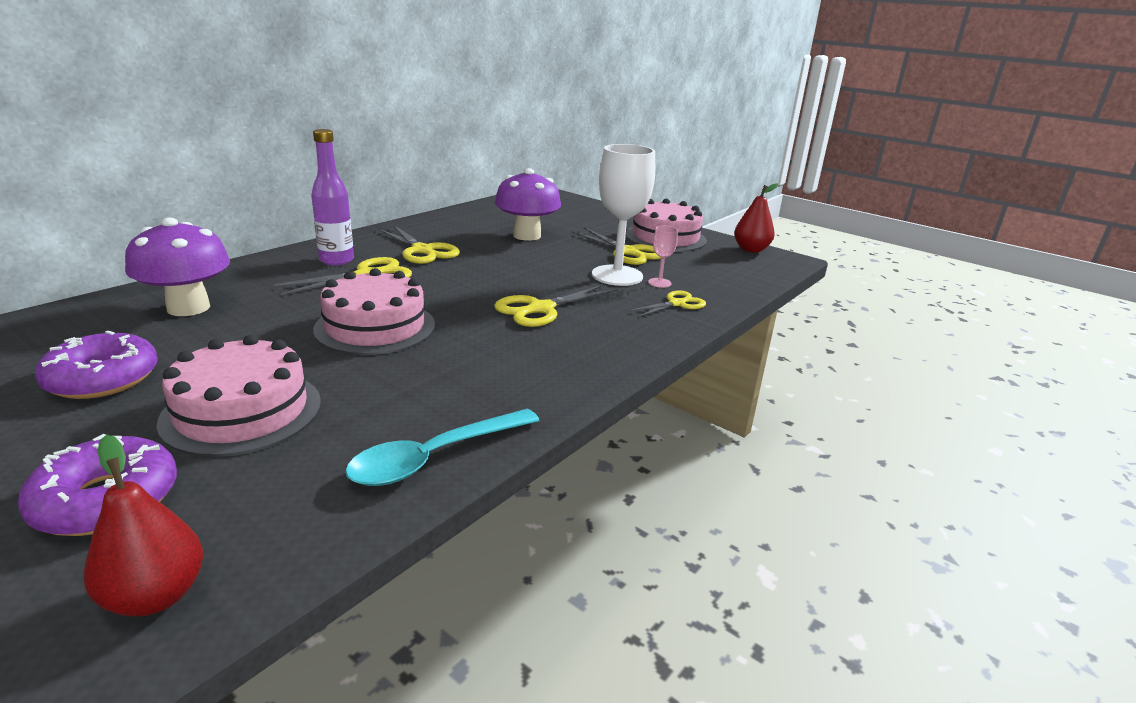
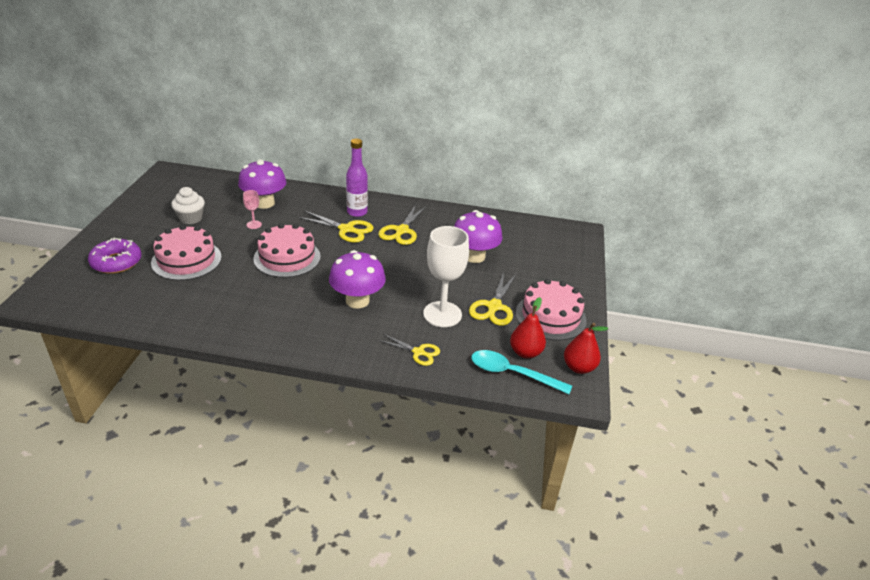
camera: 60 degrees right, 10 degrees up
purple donut [35,331,158,399] -> white cupcake [171,187,205,224]
red pear [83,435,203,616] -> red pear moved to [510,297,546,359]
turquoise spoon [345,409,540,486] -> turquoise spoon moved to [471,350,572,394]
yellow scissors [494,284,617,327] -> purple mushroom [329,250,386,309]
pink goblet [648,226,678,288] -> pink goblet moved to [243,190,262,229]

